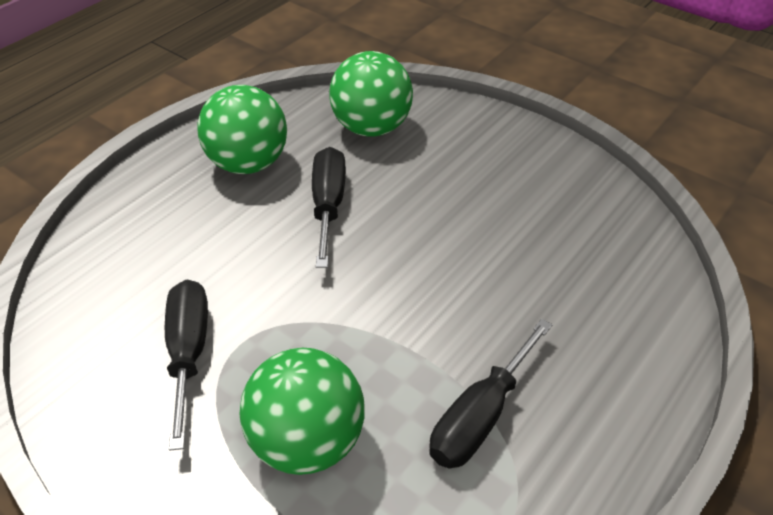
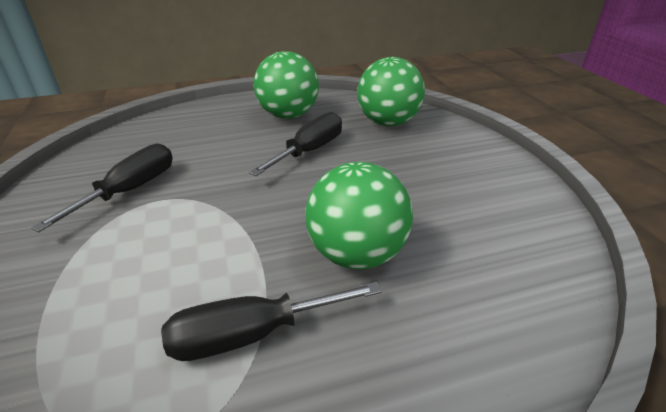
camera: 35 degrees right, 10 degrees down
green ball [239,348,365,475] -> green ball moved to [306,162,413,269]

